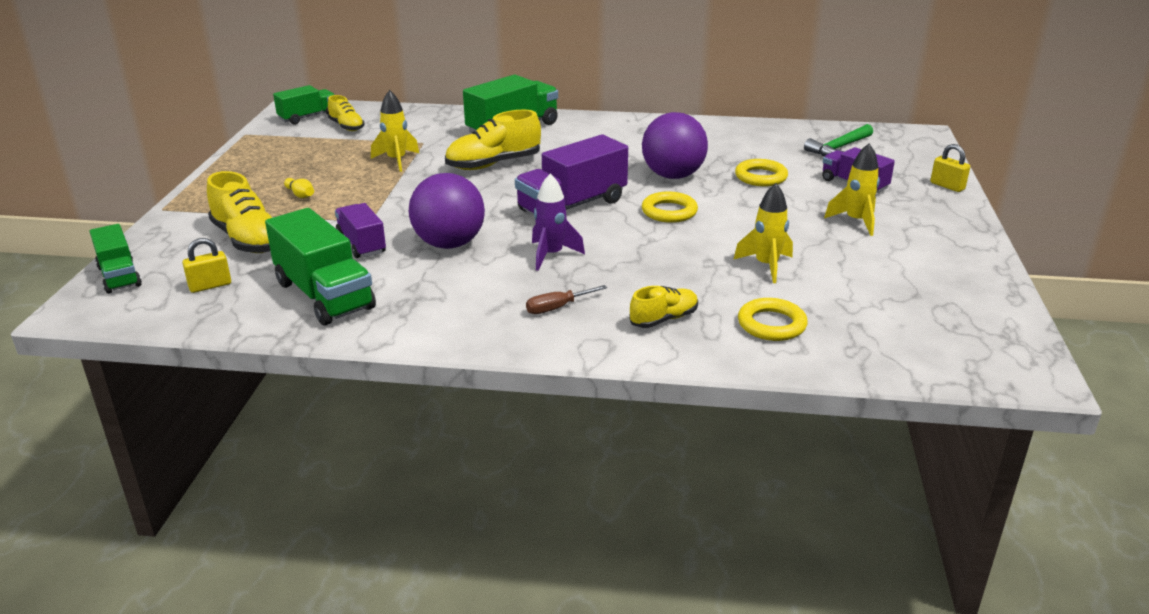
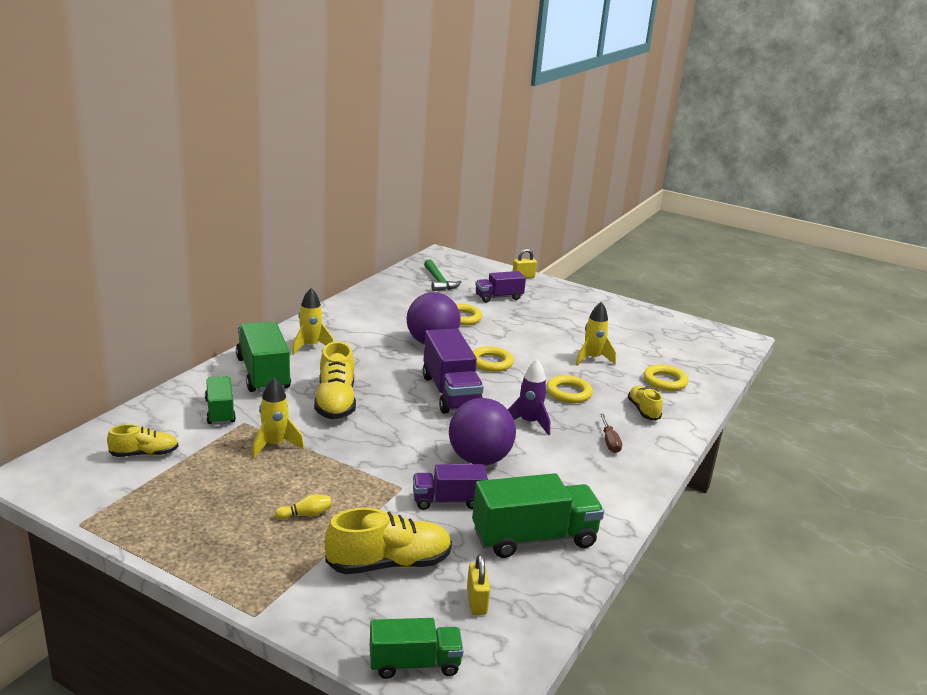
camera: 70 degrees left, 5 degrees down
green truck [273,85,334,125] -> green truck moved to [205,376,236,425]
yellow rocket [824,143,880,236] -> yellow rocket moved to [292,288,334,355]
none -> yellow ring [546,375,593,403]

